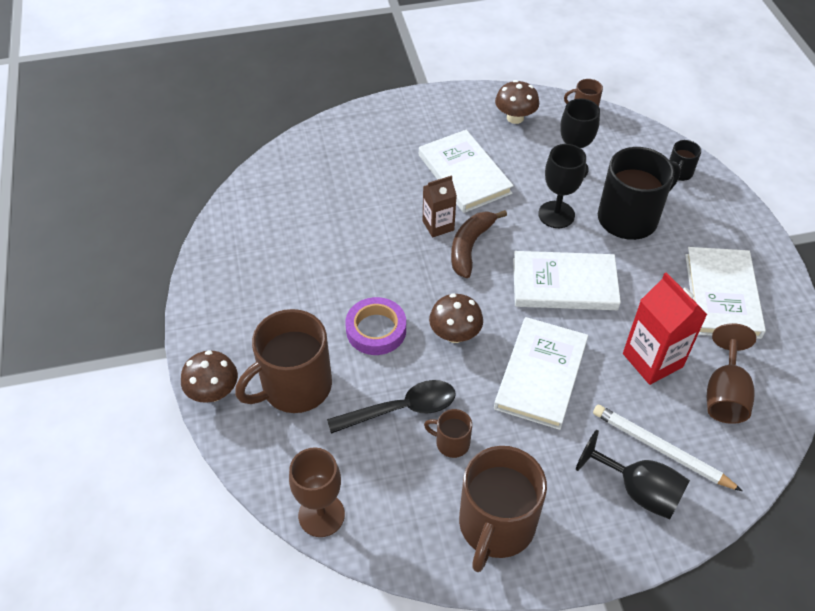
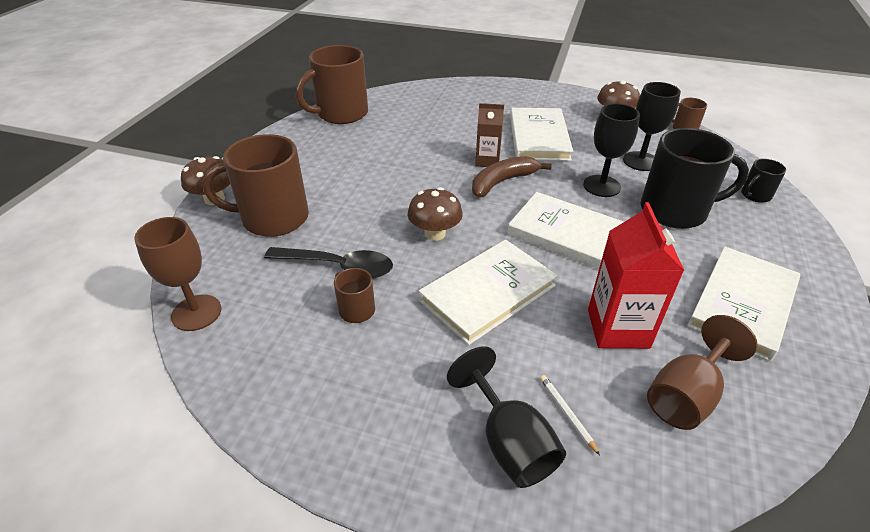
camera: 30 degrees right, 10 degrees down
purple tape [345,297,406,355] -> none
brown mug [459,446,547,572] -> brown mug moved to [296,45,368,124]
white pencil [593,405,742,491] -> white pencil [540,375,600,455], size x0.48

